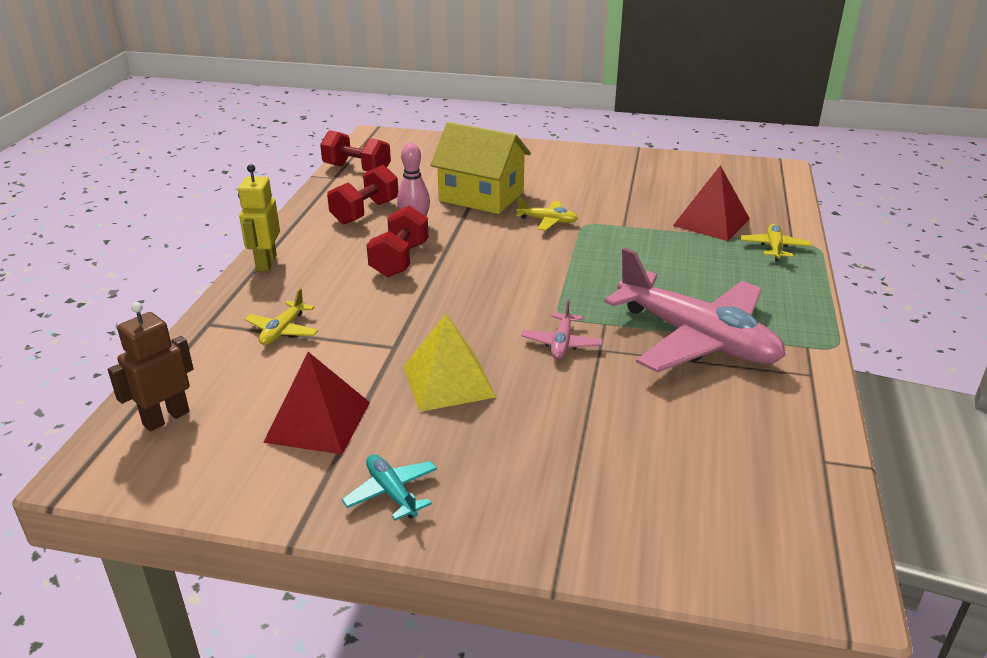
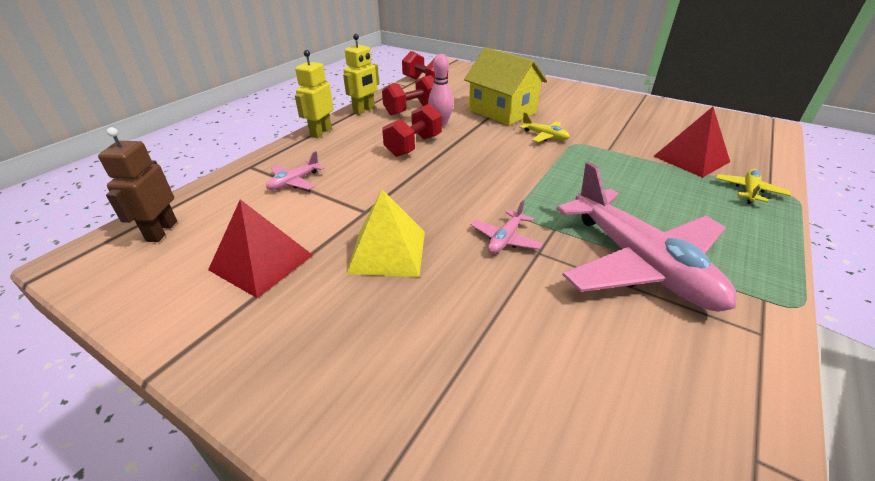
camera: 20 degrees right, 5 degrees up
brown robot [108,302,193,432] -> brown robot turned 60 degrees counterclockwise [98,127,177,242]
yellow plane [245,288,319,345] -> pink plane [266,151,324,190]
turquoise plane [341,454,437,521] -> none
none -> yellow robot [343,34,379,115]

